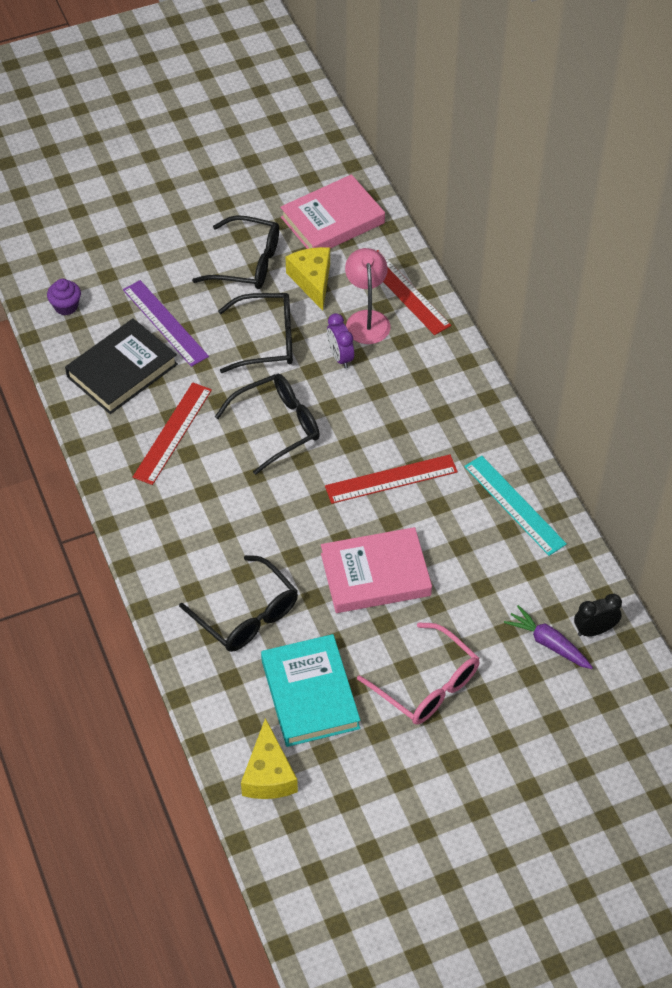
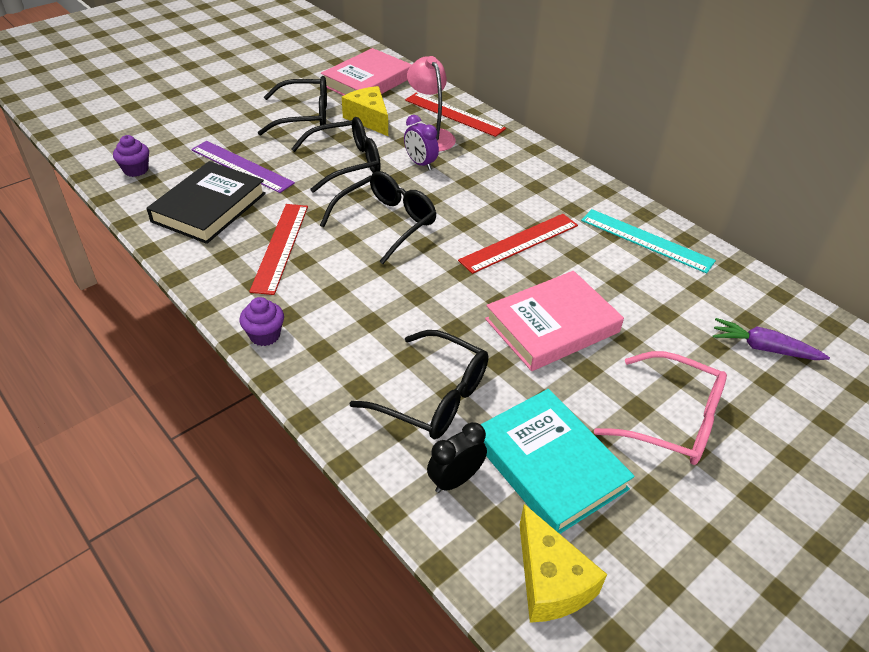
camera: 20 degrees left, 10 degrees down
black clock [574,594,622,636] -> black clock moved to [427,422,487,493]
none -> purple cupcake [239,297,284,346]

